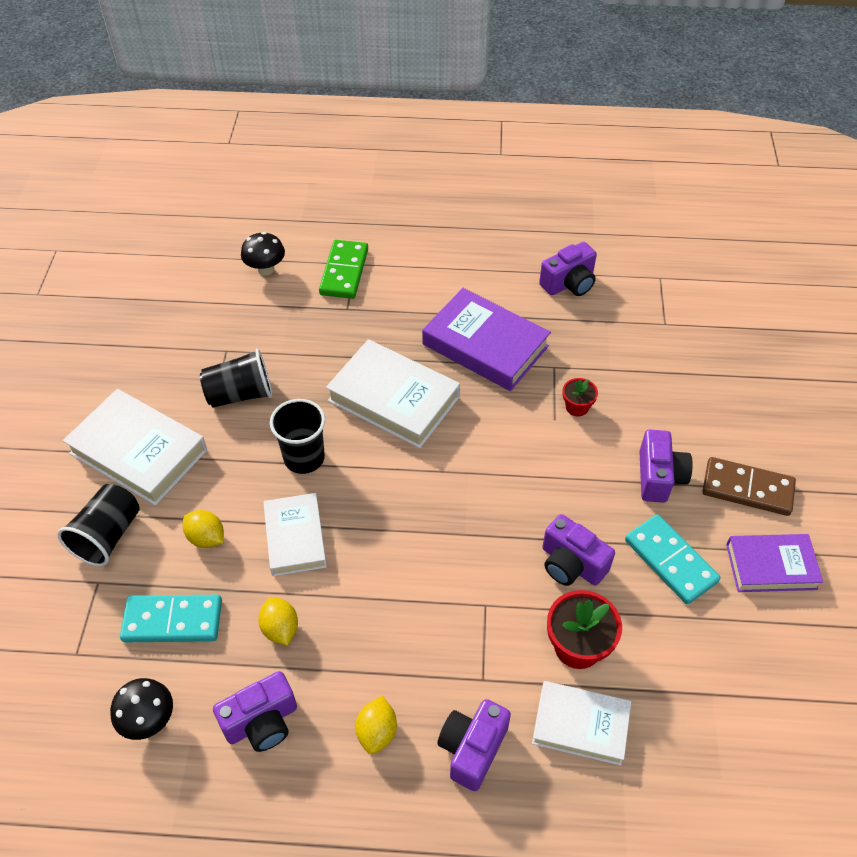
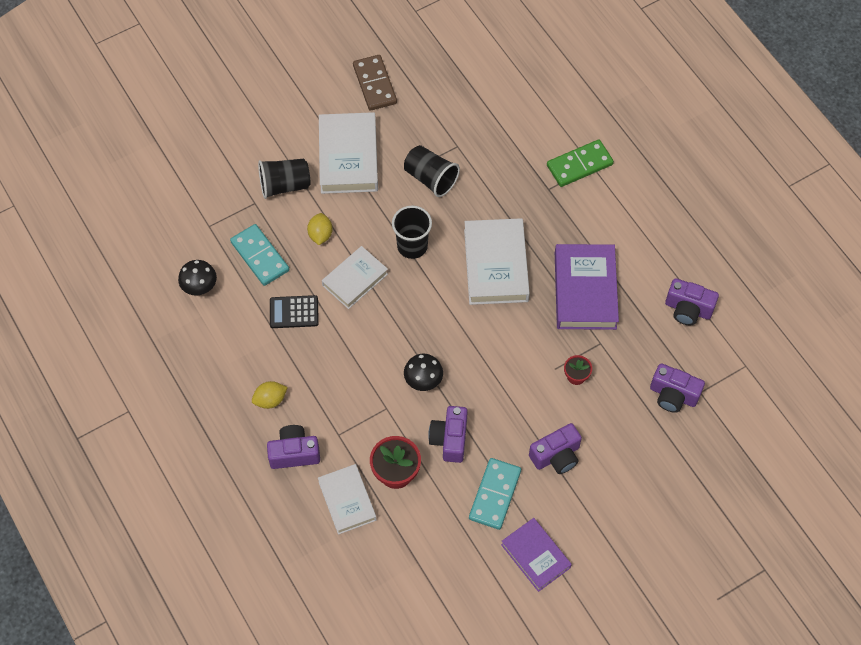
camera: 55 degrees right, 10 degrees up
purple camera [213,671,297,752] -> purple camera moved to [650,363,705,413]
black mushroom [241,232,285,276] -> black mushroom moved to [404,354,443,391]
yellow lemon [258,597,298,646] -> black calculator [270,295,319,328]
brown domino [702,457,796,516] -> brown domino moved to [353,55,397,111]

